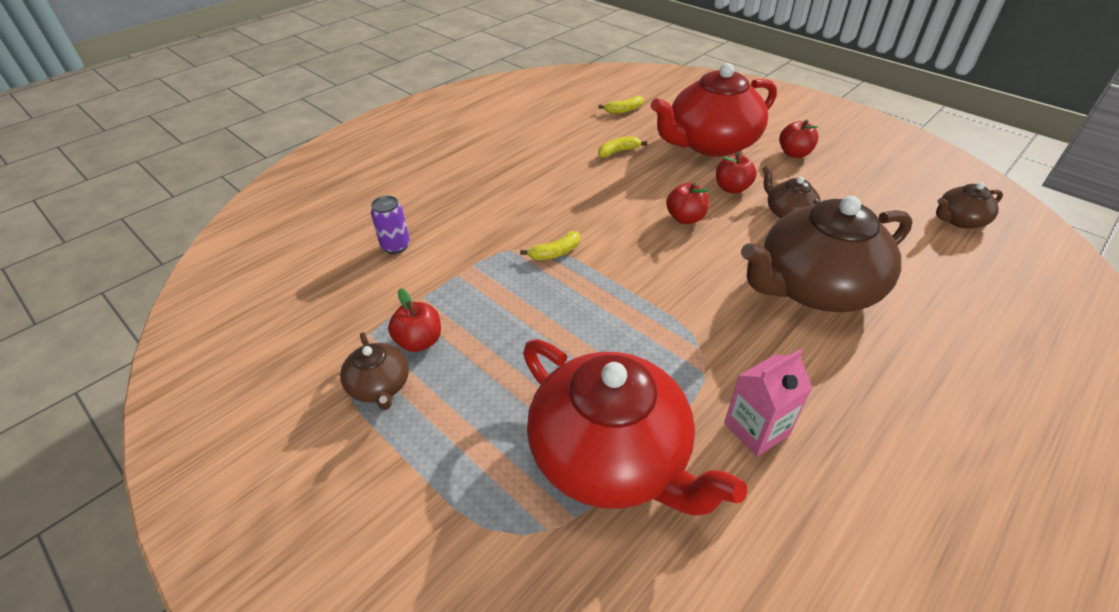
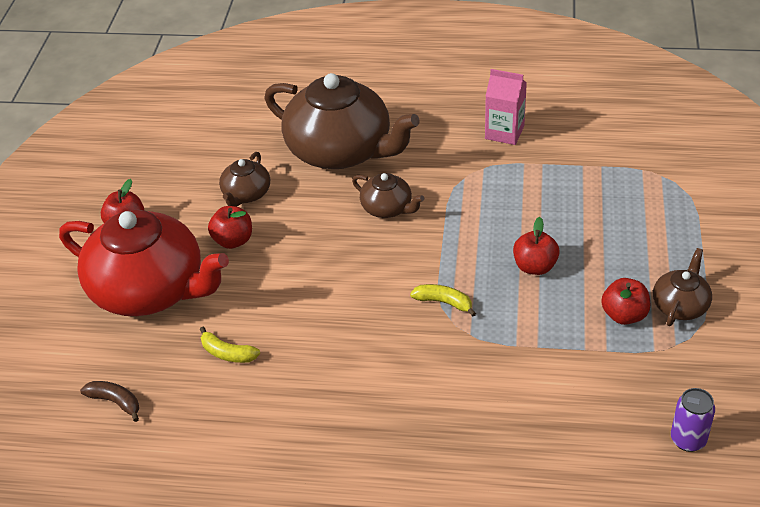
camera: 125 degrees left, 0 degrees up
purple can [371,196,410,254] -> purple can moved to [671,388,715,452]
red teapot [523,339,748,515] -> none
yellow banana [598,96,644,114] -> brown banana [80,381,139,422]
red apple [666,183,709,224] -> red apple moved to [513,217,560,275]
brown teapot [936,182,1003,229] -> brown teapot moved to [352,173,424,218]

